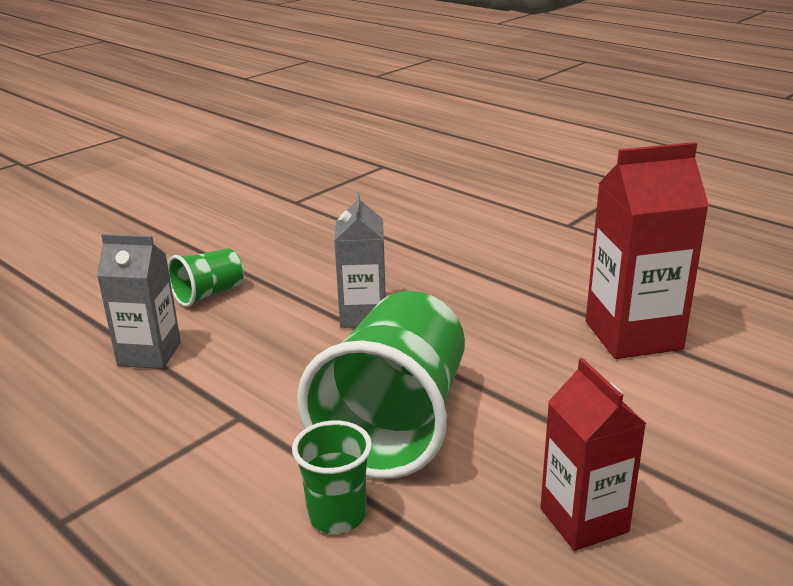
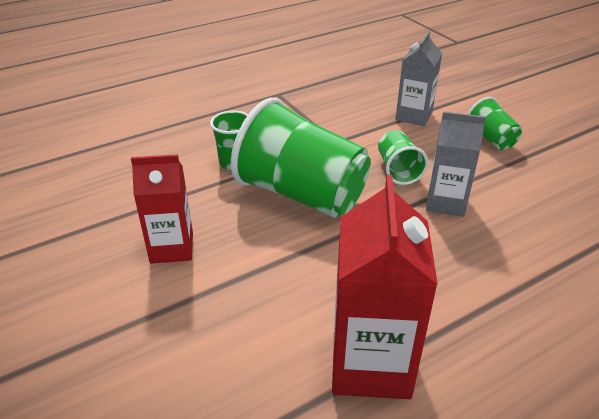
camera: 105 degrees right, 10 degrees up
none -> green cup [378,130,428,185]

